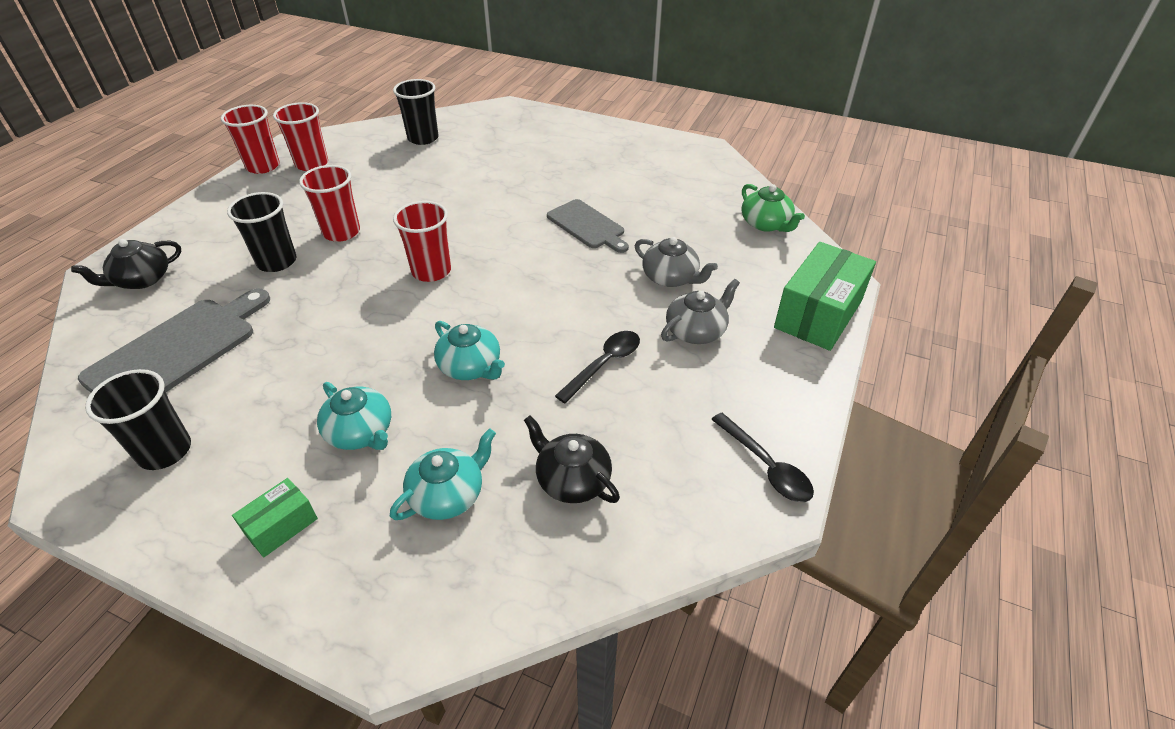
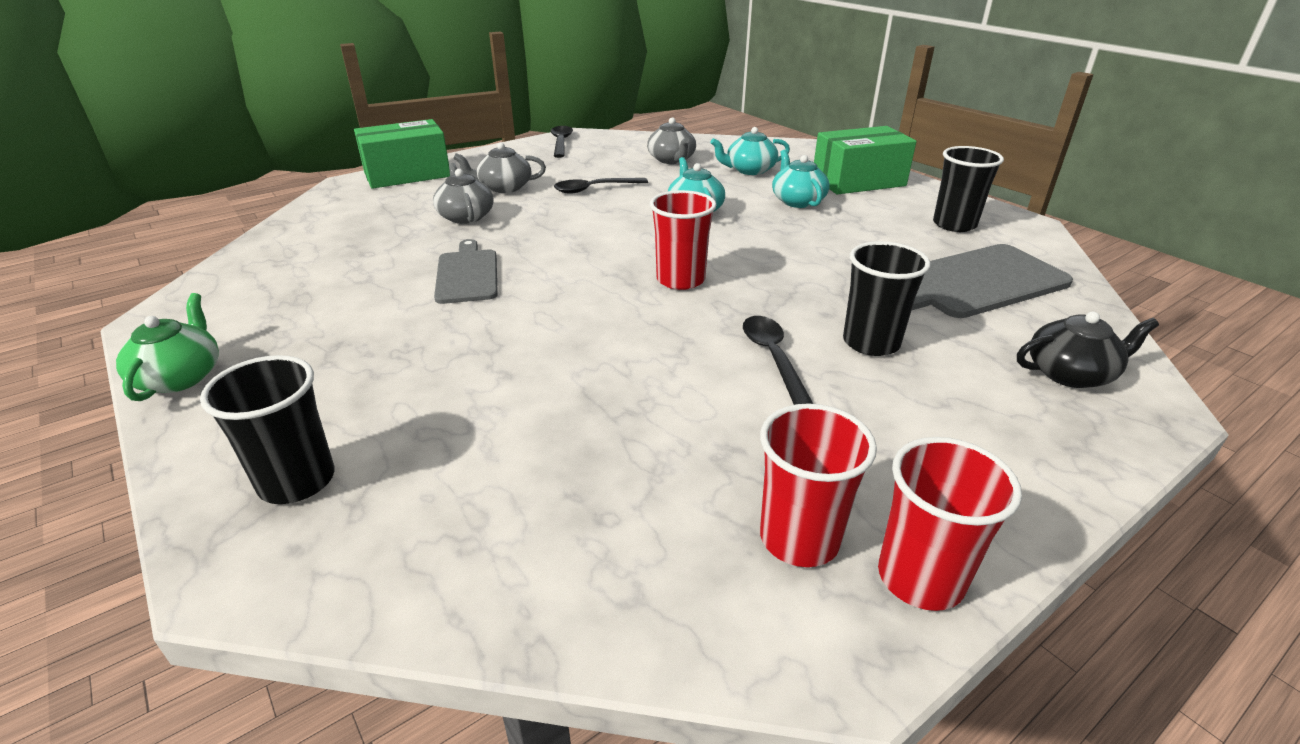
camera: 150 degrees left, 10 degrees down
green box [232,478,318,557] -> green box [814,126,916,194], size x1.97
red cup [299,165,360,242] -> black spoon [743,316,813,405]
black cup [393,79,439,145] -> black cup moved to [200,355,334,504]
black teapot [524,415,620,503] -> grey teapot [647,117,696,164]
green teapot [741,184,805,232] -> green teapot moved to [116,293,219,401]

